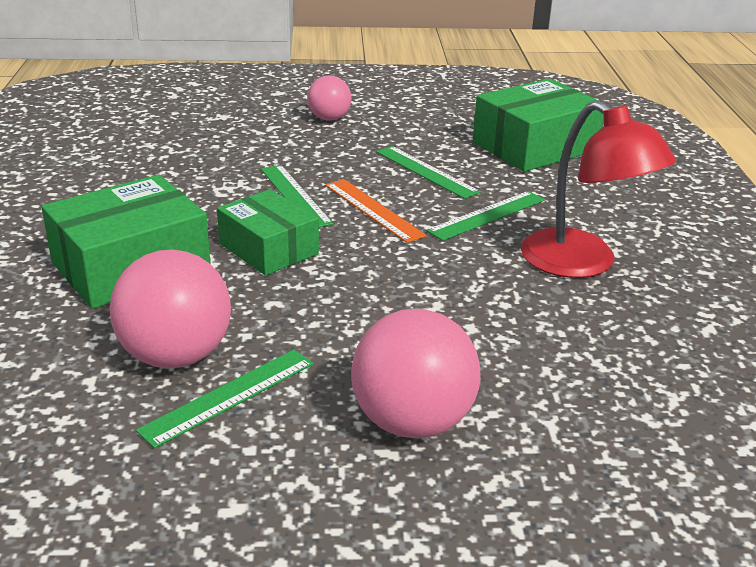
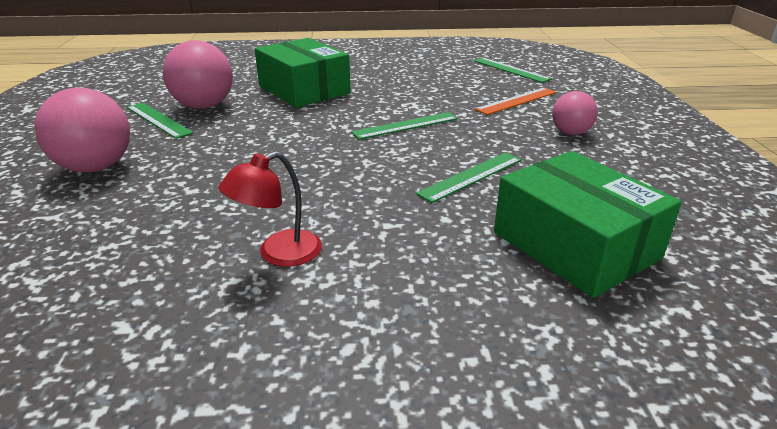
camera: 90 degrees right, 0 degrees up
green box [217,189,319,276] -> none
orange ruler [325,179,426,243] -> orange ruler moved to [475,88,557,115]
green ruler [426,191,545,241] -> green ruler moved to [474,58,552,83]
red lamp [521,100,676,278] -> red lamp [218,151,322,267], size x0.62

